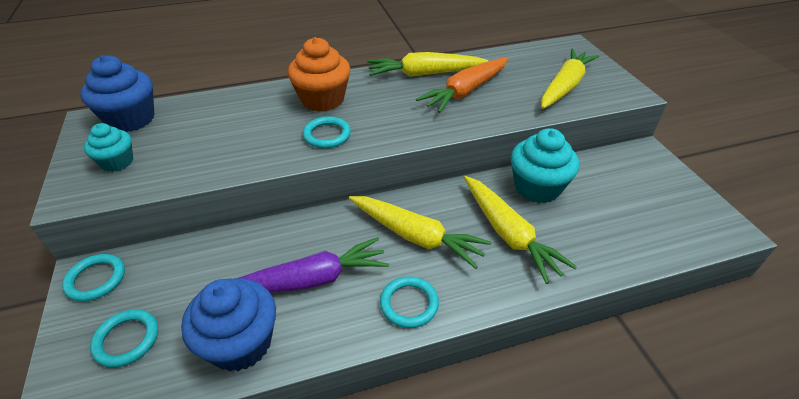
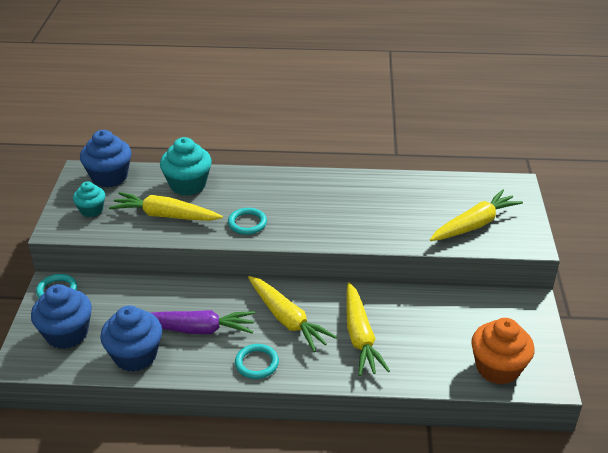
camera: 20 degrees right, 5 degrees down
turquoise ring [90,309,158,367] -> blue cupcake [31,284,92,349]
orange cupcake [288,37,350,112] -> orange cupcake moved to [471,318,534,385]
yellow carrot [367,52,488,77] -> yellow carrot moved to [109,192,223,221]
orange carrot [416,58,508,113] -> none
turquoise cupcake [511,128,579,203] -> turquoise cupcake moved to [160,137,212,196]

